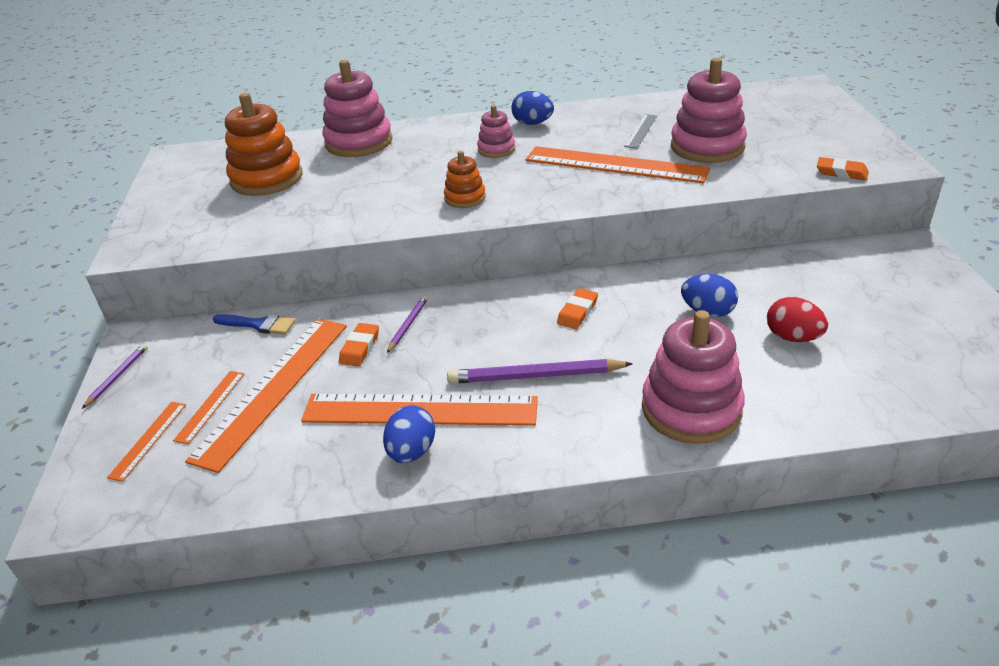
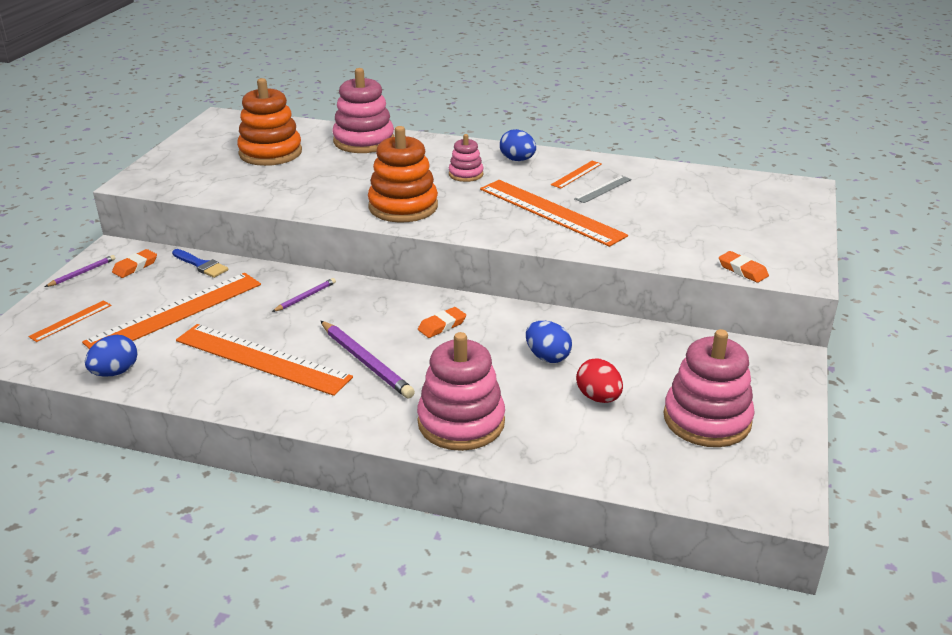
camera: 20 degrees right, 5 degrees down
orange ruler [173,371,244,444] -> orange ruler moved to [551,161,602,189]
orange eraser [339,323,379,366] -> orange eraser moved to [112,249,157,278]
blue egg [383,405,435,463] -> blue egg moved to [85,335,137,377]
orange stacking toy [444,151,486,208] -> orange stacking toy [368,126,438,223], size x1.87
purple pencil [447,359,633,384] -> purple pencil turned 150 degrees counterclockwise [321,321,415,398]
pink stacking toy [671,58,747,163] -> pink stacking toy moved to [664,329,755,447]

